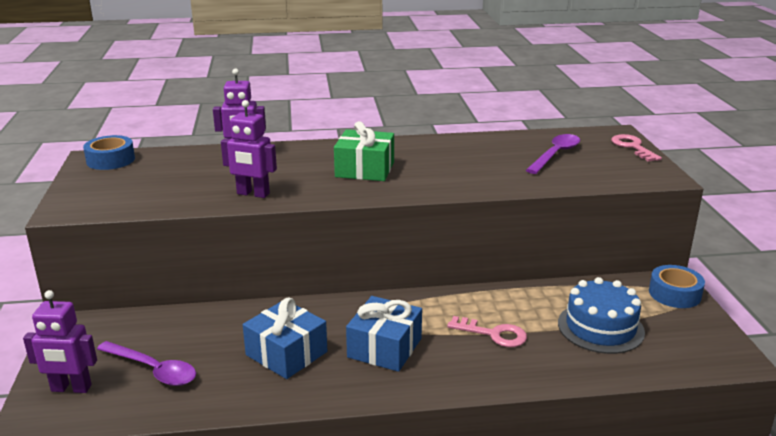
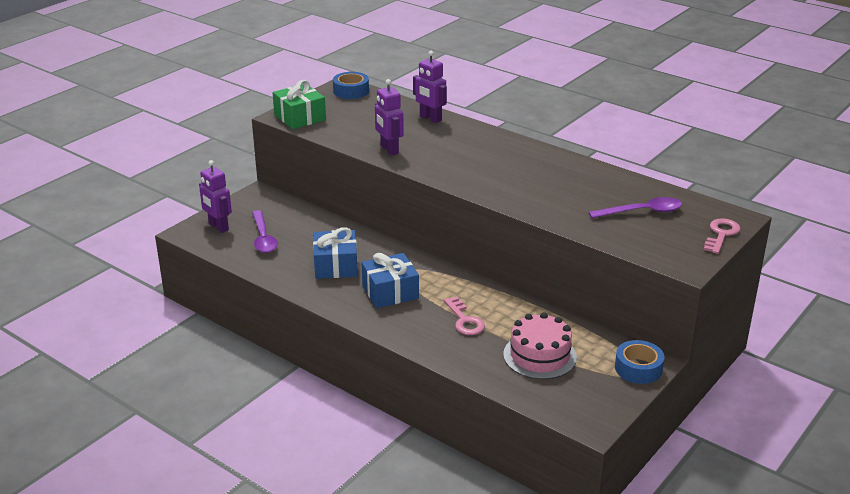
camera: 45 degrees right, 5 degrees up
green gift [334,121,394,181] -> green gift moved to [273,80,326,129]
blue cake [558,277,645,354] -> pink cake [503,312,577,379]

